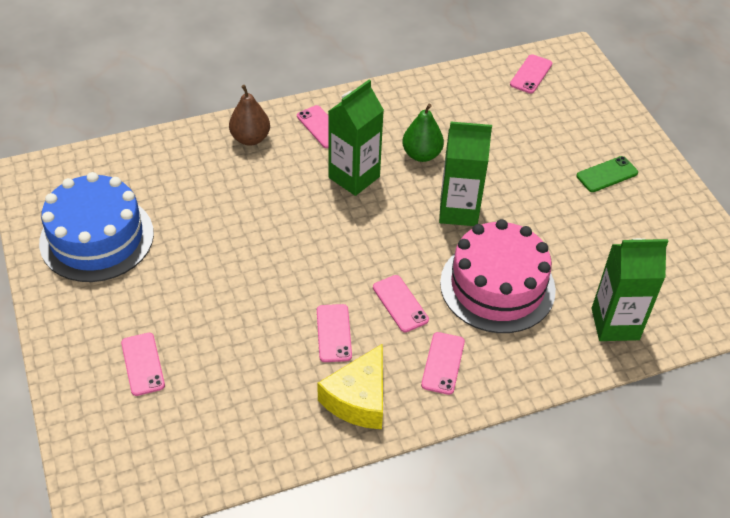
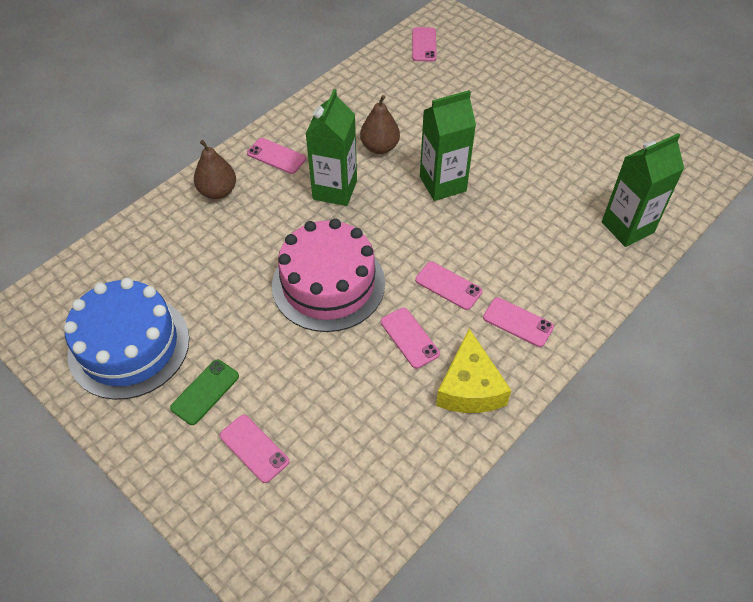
camera: 25 degrees left, 5 degrees up
green pear [402,104,444,162] -> brown pear [360,95,400,154]
pink phone [421,332,465,395] -> pink phone turned 45 degrees counterclockwise [483,297,554,347]
pink cake [440,219,556,333] -> pink cake moved to [272,219,385,332]
green phone [577,156,638,192] -> green phone moved to [170,360,239,425]

